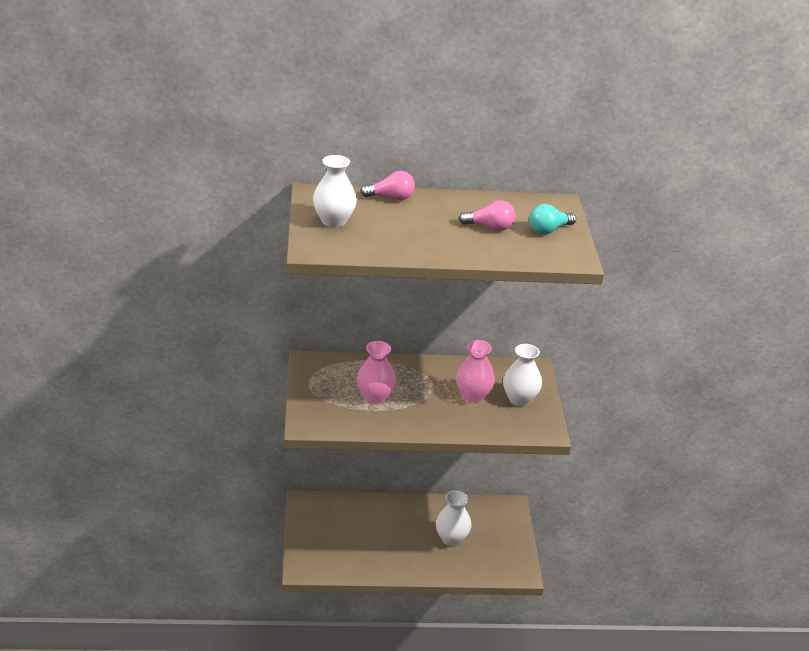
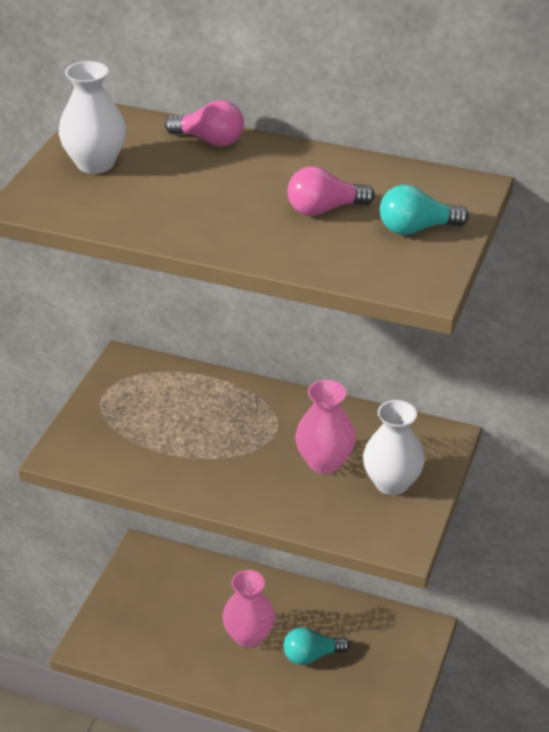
camera: 25 degrees right, 5 degrees up
pink vase [357,341,396,404] -> pink vase moved to [222,570,275,648]
white vase [436,490,472,546] -> turquoise light bulb [284,627,350,665]
pink light bulb [459,200,515,231] -> pink light bulb turned 135 degrees clockwise [287,166,375,216]

